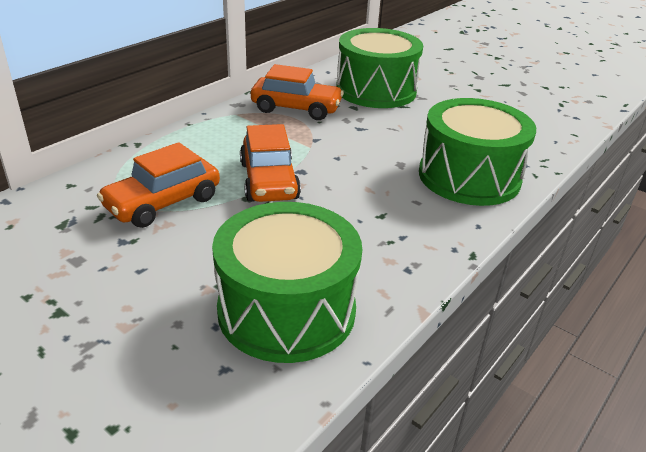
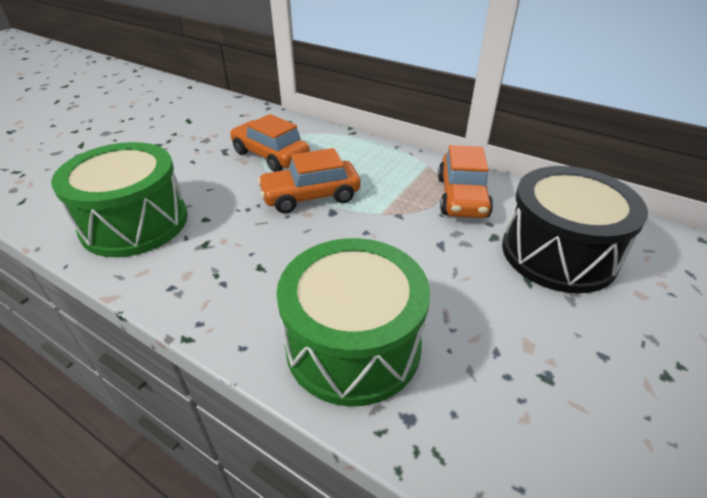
camera: 85 degrees right, 5 degrees up
green drum [336,28,423,108] -> black drum [502,166,648,293]

